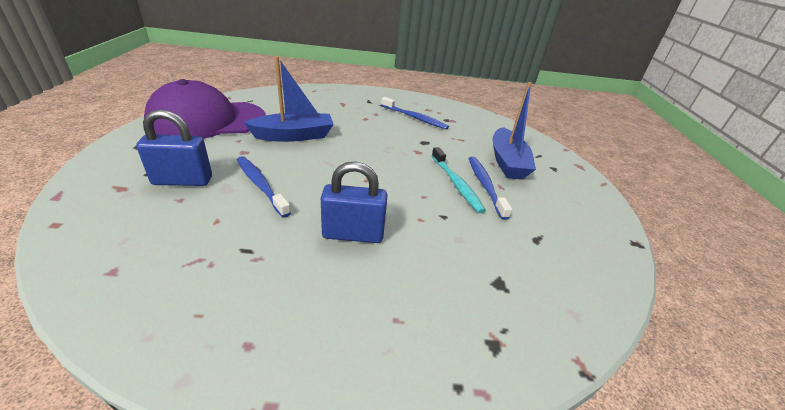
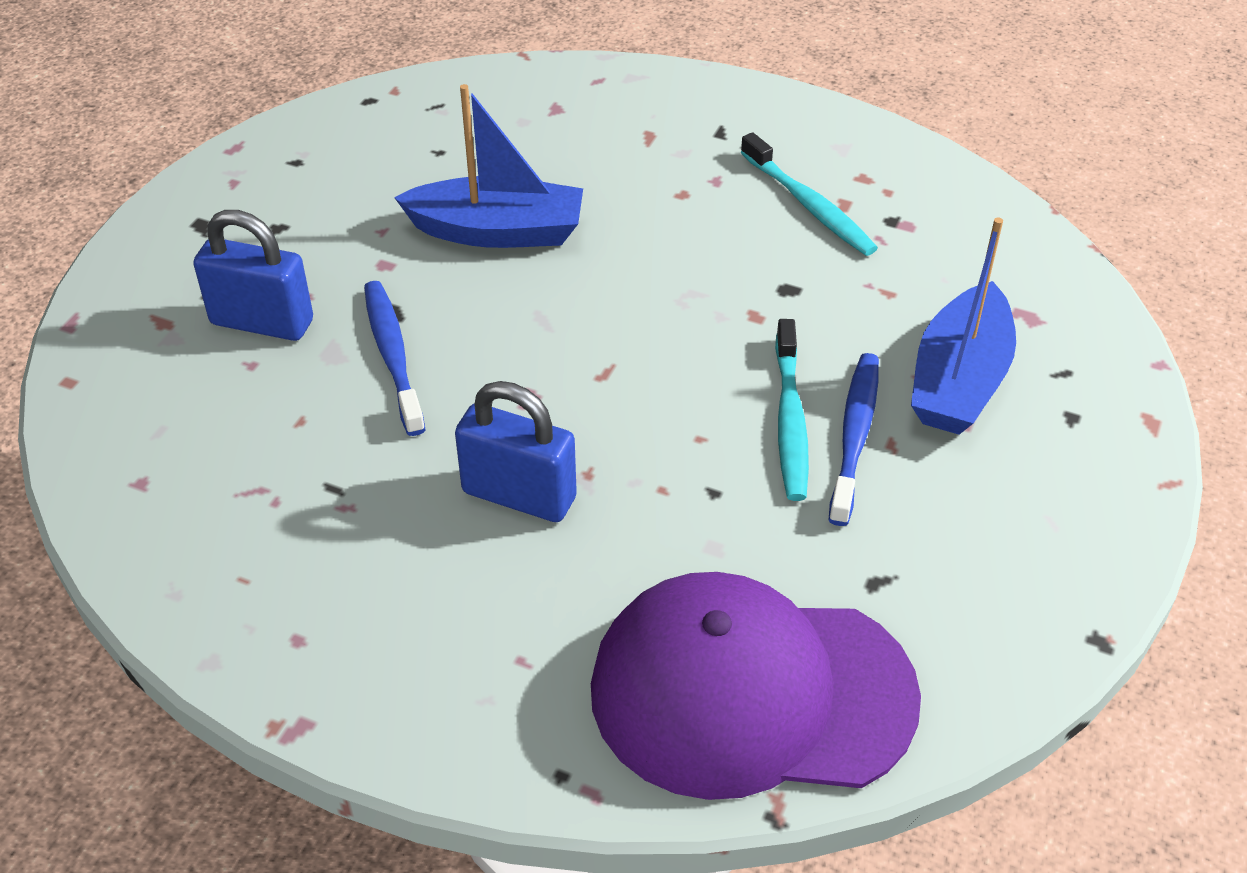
camera: 25 degrees right, 10 degrees up
purple cap [144,79,266,139] -> purple cap moved to [591,572,921,800]
blue toothbrush [381,97,449,130] -> turquoise toothbrush [741,132,878,256]

